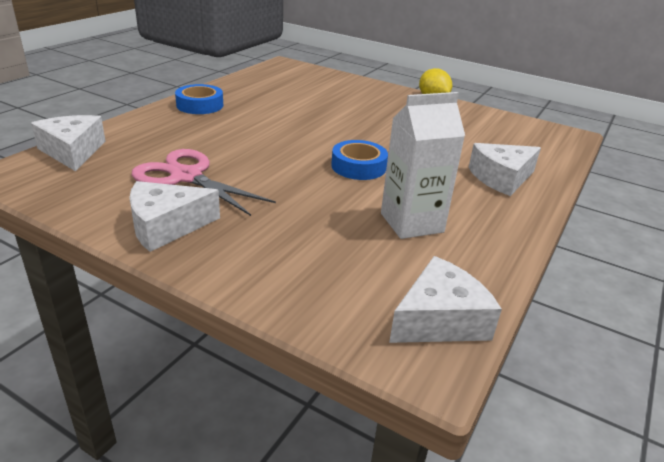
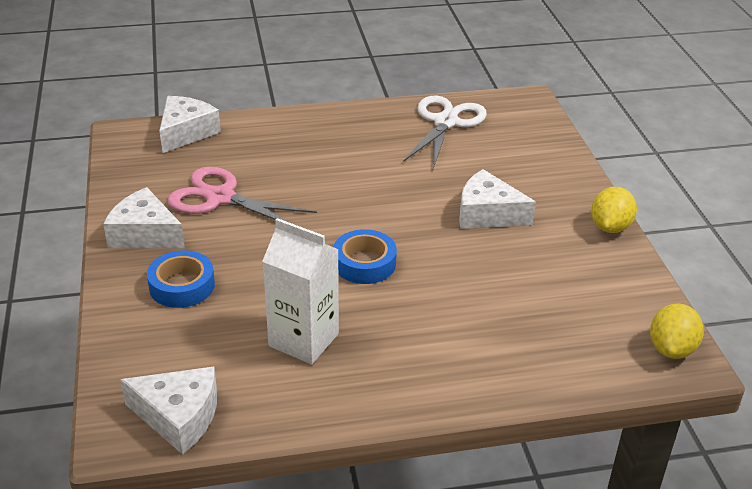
camera: 50 degrees right, 5 degrees up
pink scissors [132,149,276,216] -> pink scissors turned 60 degrees counterclockwise [167,167,317,223]
blue tape [175,84,223,114] -> blue tape moved to [147,250,215,308]
white cheese [468,143,541,196] -> white cheese moved to [459,169,536,229]
none -> white scissors [403,95,487,169]
none -> yellow lemon [650,304,704,359]

